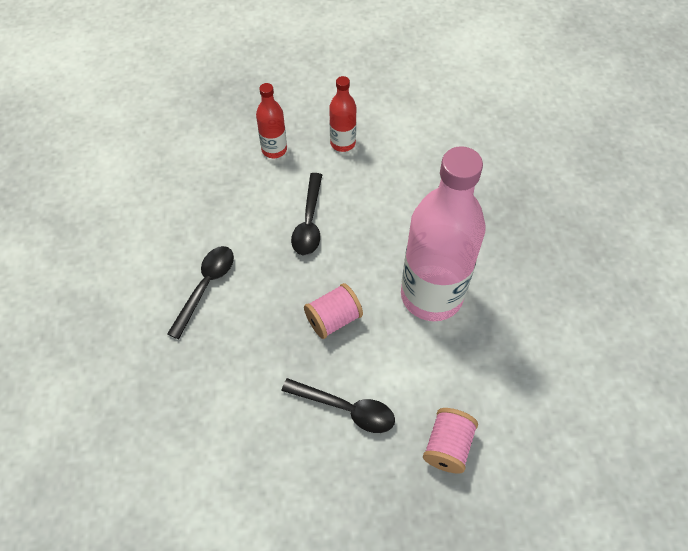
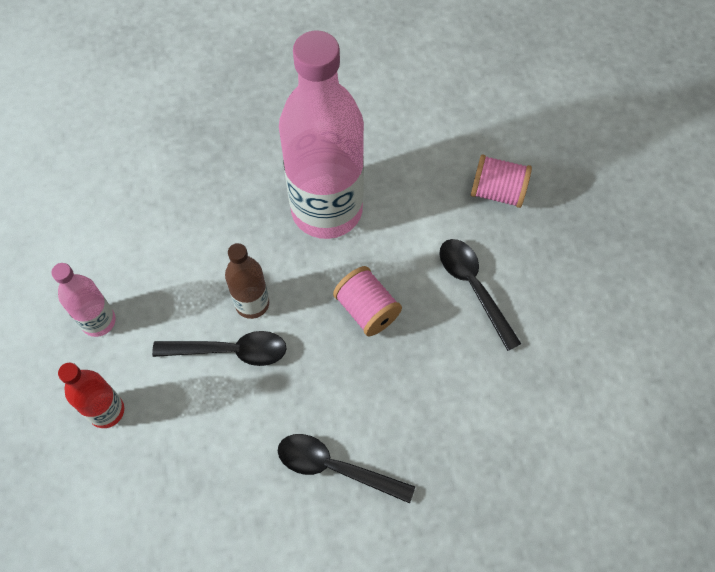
camera: 95 degrees left, 5 degrees up
black spoon [281,378,395,433] -> black spoon turned 45 degrees counterclockwise [439,239,521,351]
red bottle [329,76,356,152] -> pink bottle [51,263,116,337]
none -> brown bottle [225,243,269,319]

